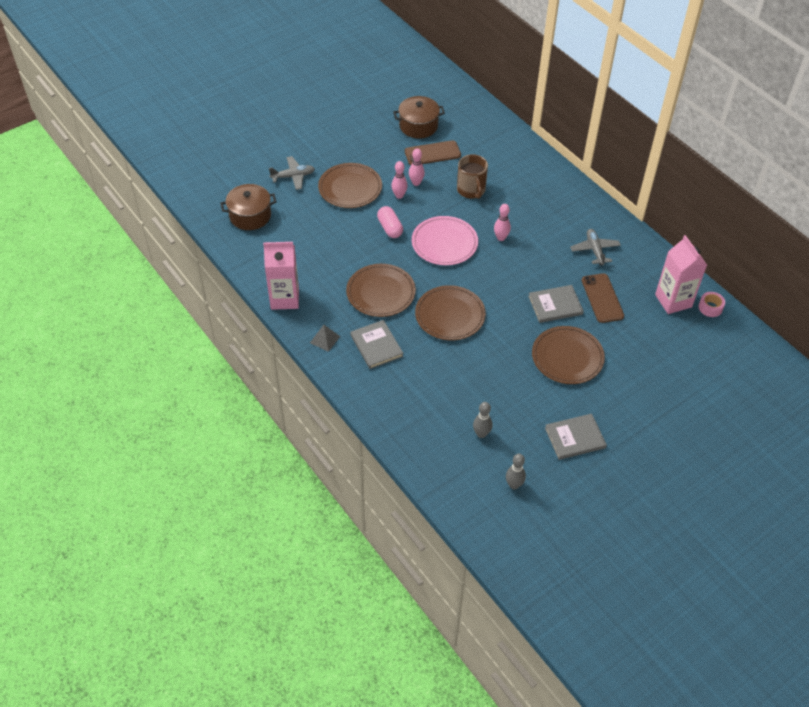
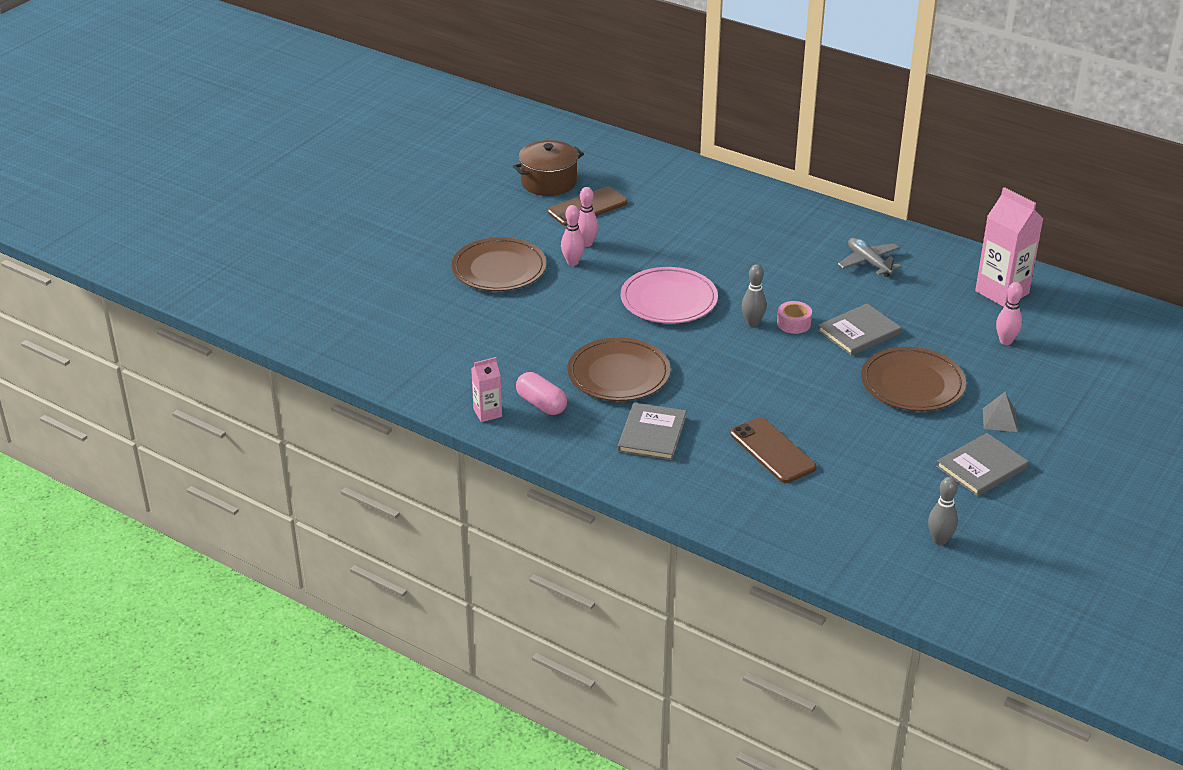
camera: 20 degrees left, 15 degrees down
brown pot [220,184,276,230] -> none
pink carton [263,242,299,310] -> pink carton [471,357,502,422], size x0.54
grey plane [269,156,315,190] -> none
grey pyramid [310,325,340,352] -> grey pyramid moved to [983,392,1018,432]
grey book [350,320,403,369] -> grey book turned 60 degrees clockwise [618,403,687,461]
pink capsule [377,206,403,238] -> pink capsule moved to [516,372,567,415]
brown plate [415,285,486,340] -> none
brown mug [457,154,488,199] -> none
grey bowling pin [473,402,492,438] -> grey bowling pin moved to [742,264,767,327]
pink bowling pin [494,204,511,241] -> pink bowling pin moved to [996,282,1023,345]
brown phone [582,273,624,323] -> brown phone moved to [730,417,817,483]
pink tape [699,292,725,317] -> pink tape moved to [777,301,812,334]

